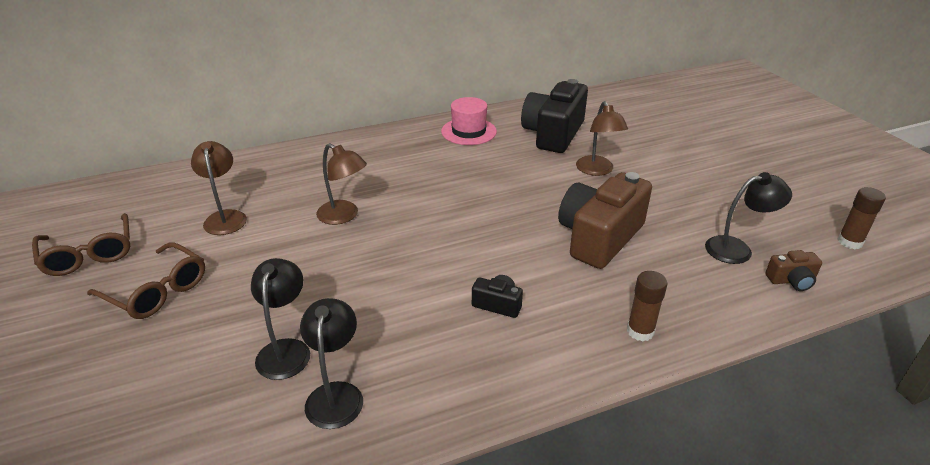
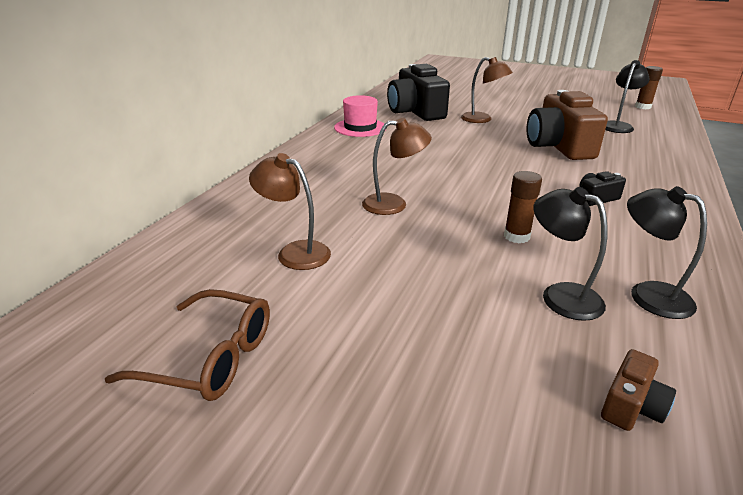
camera: 45 degrees left, 5 degrees down
brown glasses [87,242,205,319] -> none
brown glue stick [627,271,667,341] -> brown glue stick moved to [504,171,542,243]
brown camera [765,250,822,291] -> brown camera moved to [601,349,676,431]

